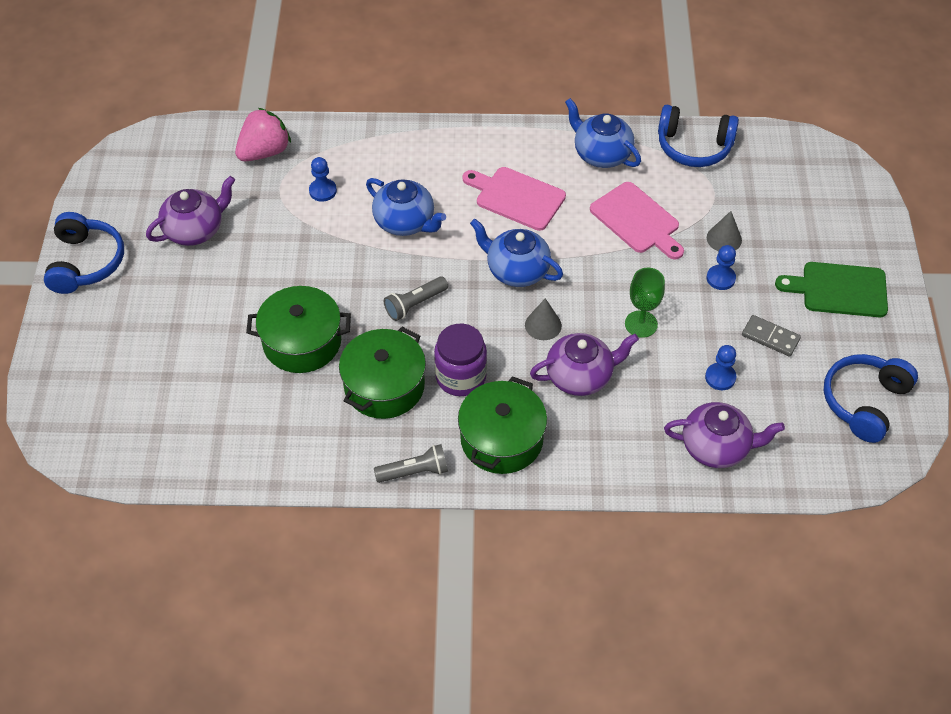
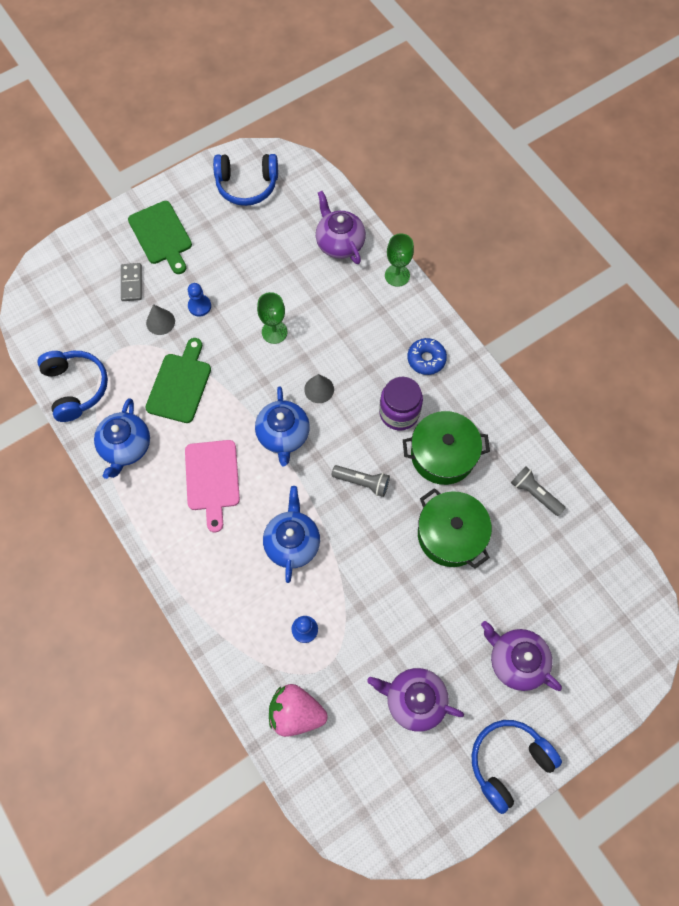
camera: 125 degrees left, 15 degrees up
grey flashlight [374,444,448,483] -> grey flashlight moved to [511,466,565,516]
green pot [458,376,547,474] -> blue donut [407,338,447,375]
purple teapot [530,333,639,396] -> purple teapot moved to [481,621,562,691]
pink cutting board [590,182,684,260] -> green cutting board [145,338,211,423]
blue pawn [705,345,736,390] -> none
grey domino [742,315,801,357] -> grey domino moved to [121,263,142,301]
none -> green goblet [385,233,414,287]

